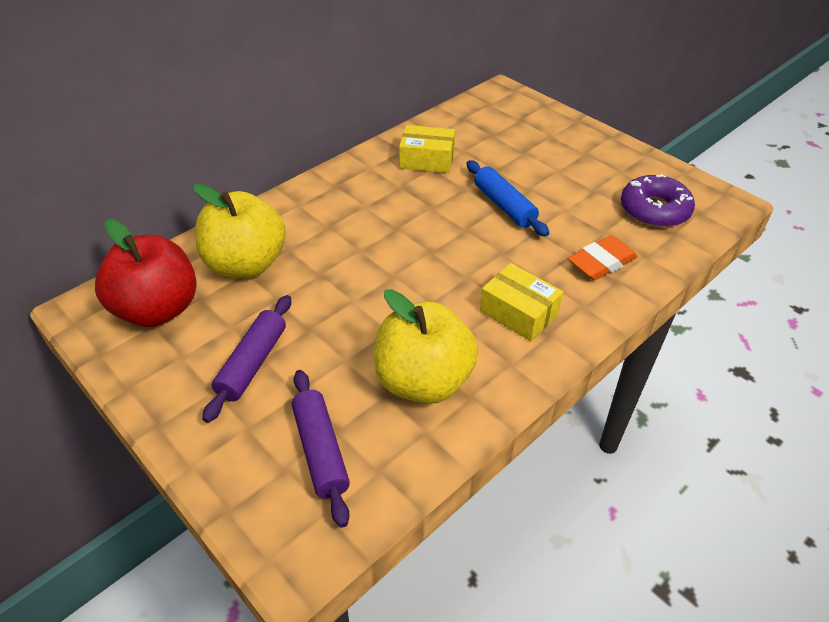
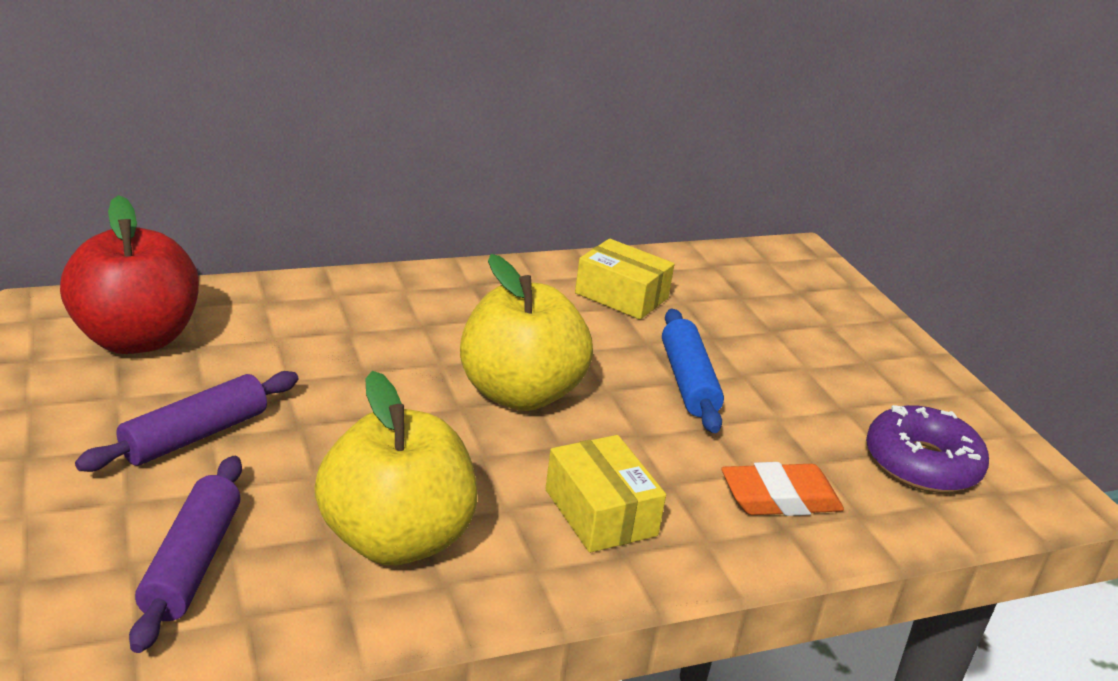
camera: 20 degrees right, 15 degrees down
yellow apple [193,183,286,278] -> yellow apple moved to [460,254,593,411]

